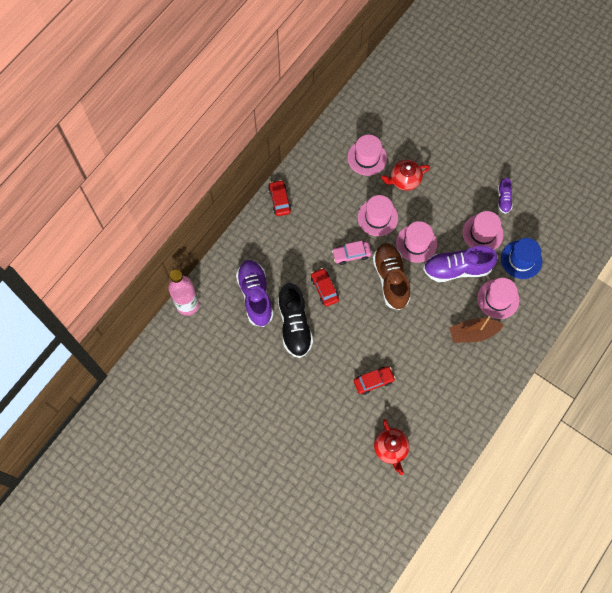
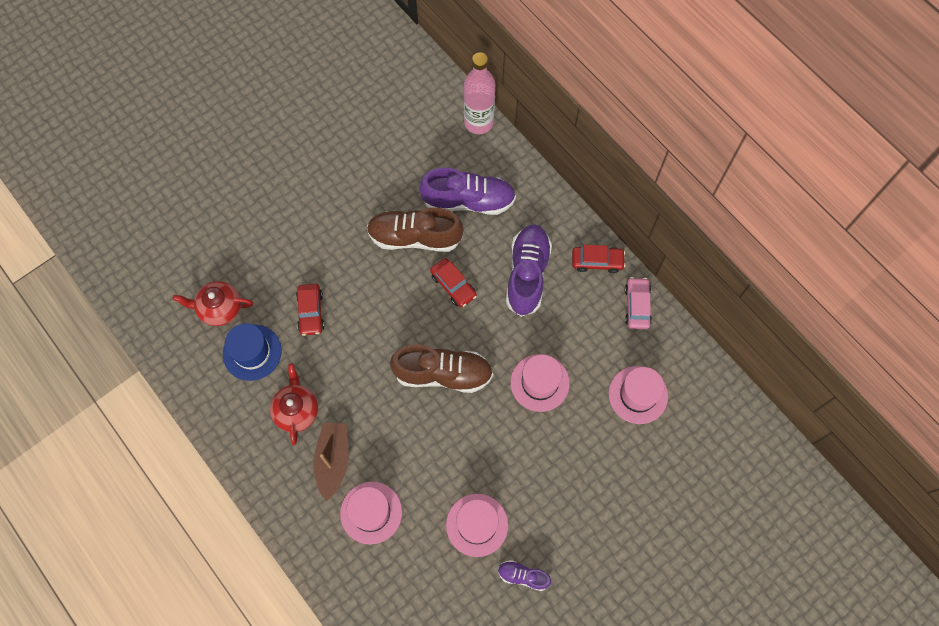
camera: 105 degrees right, 0 degrees up
black shoe [278,283,313,358] -> brown shoe [367,207,463,252]
red car [311,268,339,307] -> red car turned 60 degrees clockwise [430,258,477,308]
pink car [332,241,371,265] -> pink car moved to [624,277,652,329]
red teapot [381,160,430,191] -> red teapot moved to [270,364,318,445]
pink hat [396,221,437,263] -> none
purple shoe [423,246,497,282] -> purple shoe moved to [506,225,552,317]
blue hat [501,238,542,279] -> blue hat moved to [223,323,281,381]

